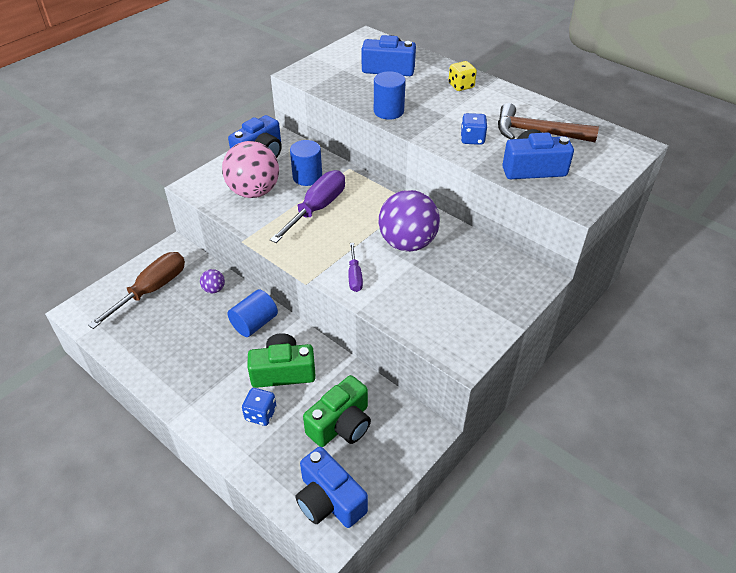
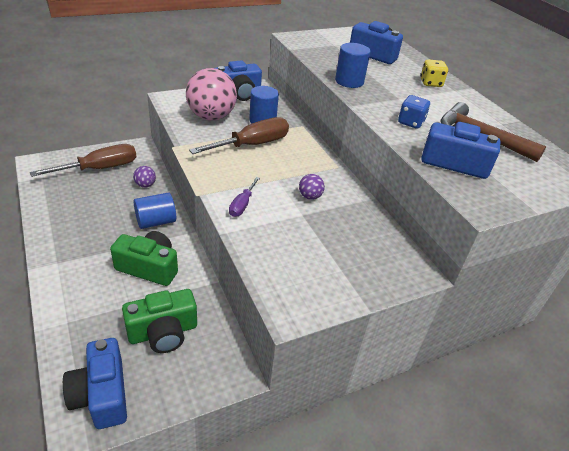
camera: 20 degrees right, 5 degrees down
blue dice [242,388,276,426] -> none
purple screwdriver [270,170,345,243] -> brown screwdriver [189,117,289,154]
purple ball [379,190,440,252] -> purple ball [299,174,325,200], size x0.43

